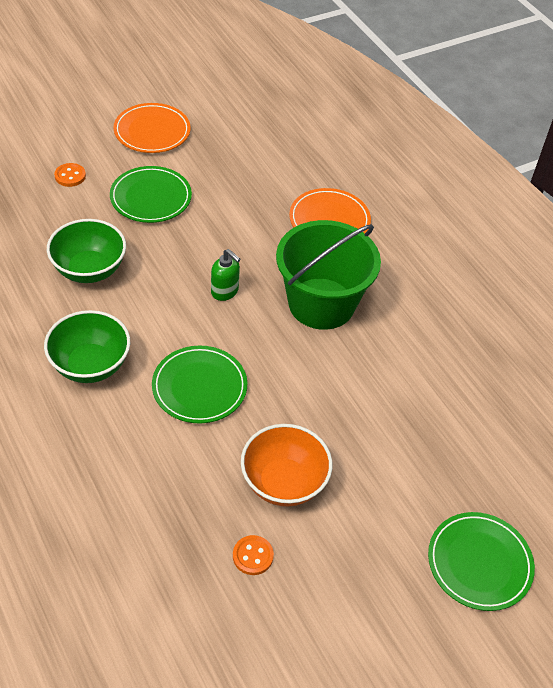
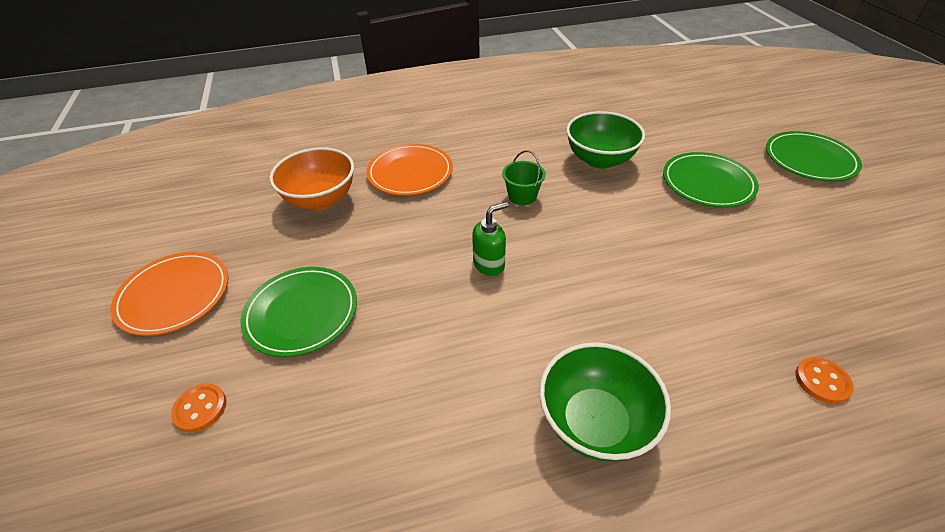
camera: 70 degrees left, 5 degrees down
green bowl [47,219,126,283] -> green bowl moved to [566,111,645,169]
green plate [152,345,247,423] -> green plate moved to [663,152,759,208]
orange button [233,535,274,575] -> orange button moved to [795,357,854,404]
orange bowl [241,424,332,506] -> orange bowl moved to [269,147,354,210]
green bucket [276,220,381,330] -> green bucket [502,150,546,205], size x0.40

